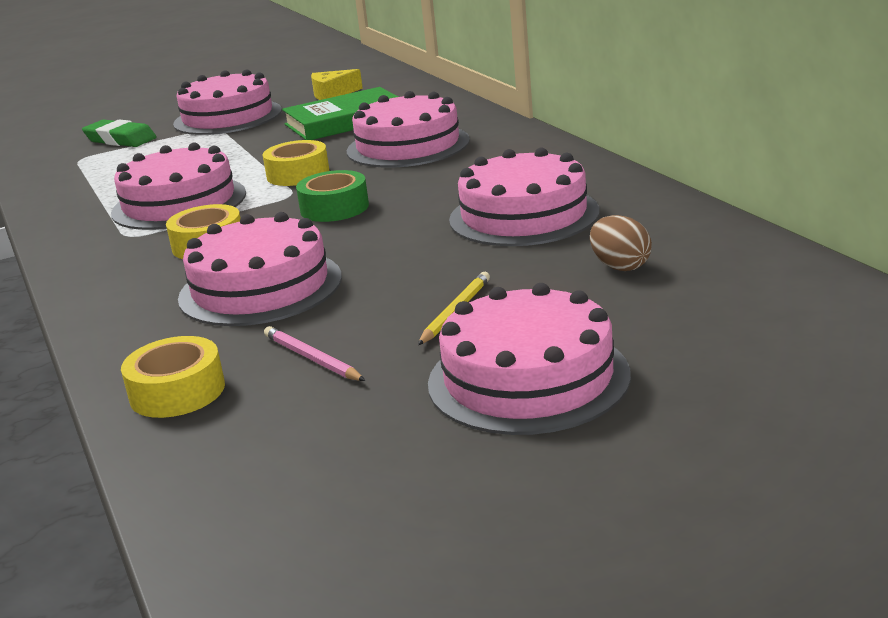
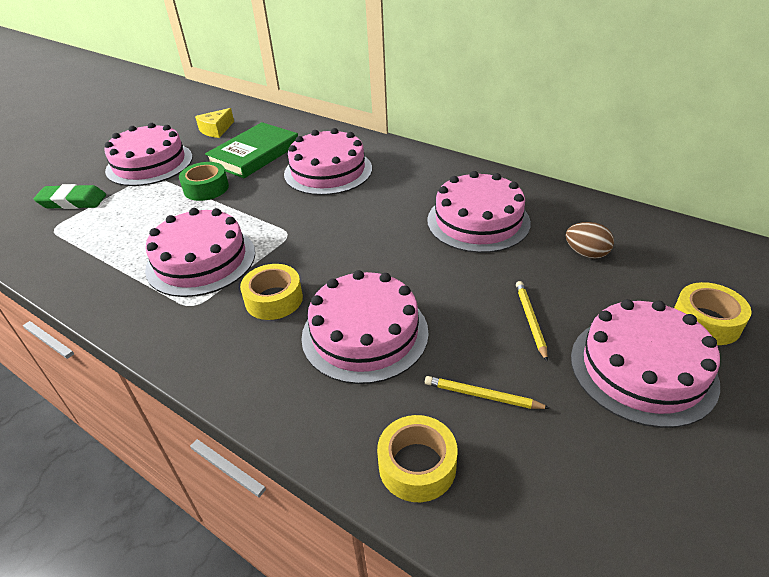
camera: 30 degrees left, 15 degrees up
yellow tape [263,140,330,186] -> yellow tape moved to [674,282,751,345]
pink pencil [264,326,366,381] -> yellow pencil [425,376,550,409]
green tape [296,170,369,222] -> green tape moved to [179,162,229,201]

